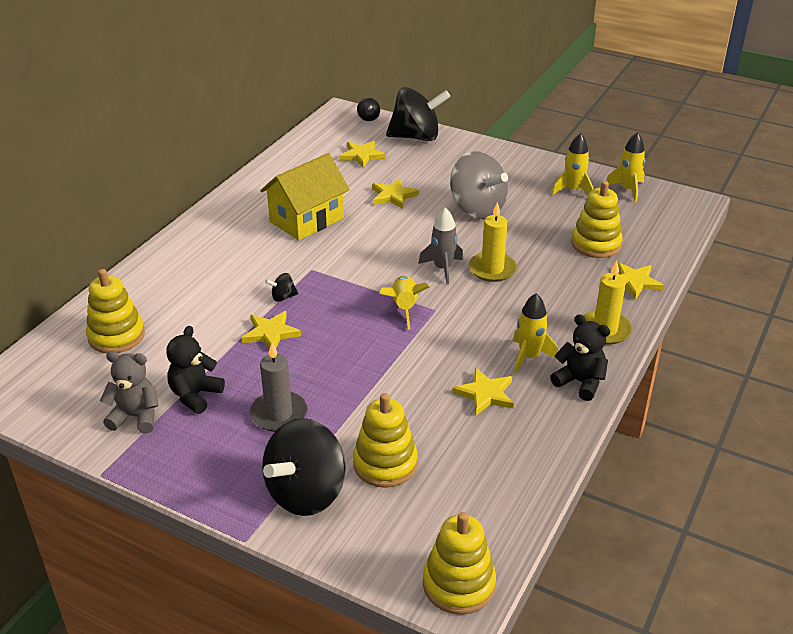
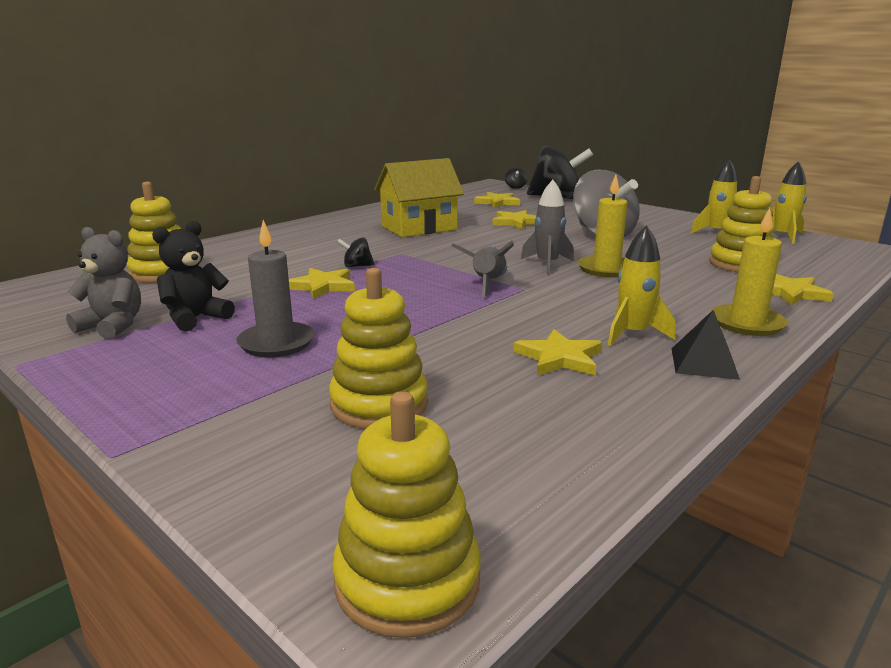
camera: 15 degrees right, 15 degrees down
black spinning top [262,418,346,516] -> none
yellow rocket [379,276,429,330] -> grey rocket [452,241,514,297]
black teddy bear [550,314,610,401] -> black pyramid [672,310,740,380]

